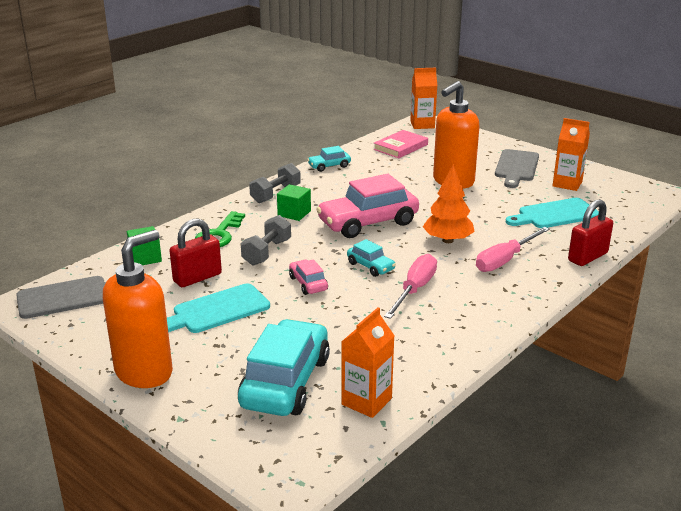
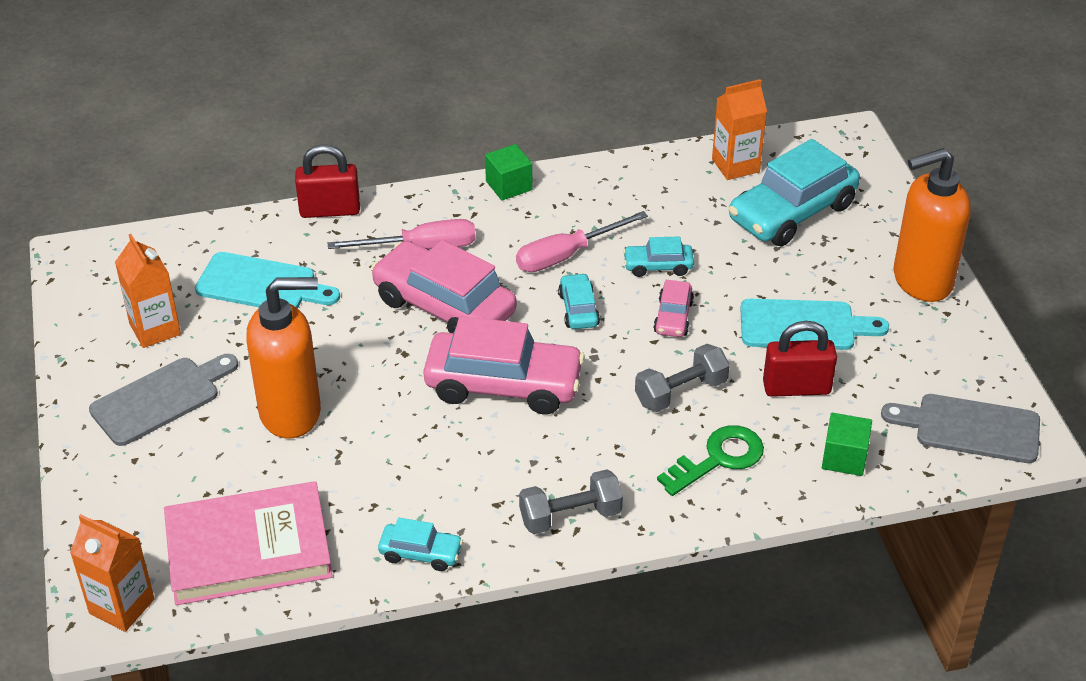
camera: 145 degrees left, 15 degrees up
green cube [277,184,311,221] -> green cube moved to [485,144,532,201]
pink book [373,130,428,158] -> pink book [164,481,333,605], size x1.62
orange tree [423,164,475,243] -> pink car [371,240,517,333]
none -> turquoise car [623,236,694,277]

